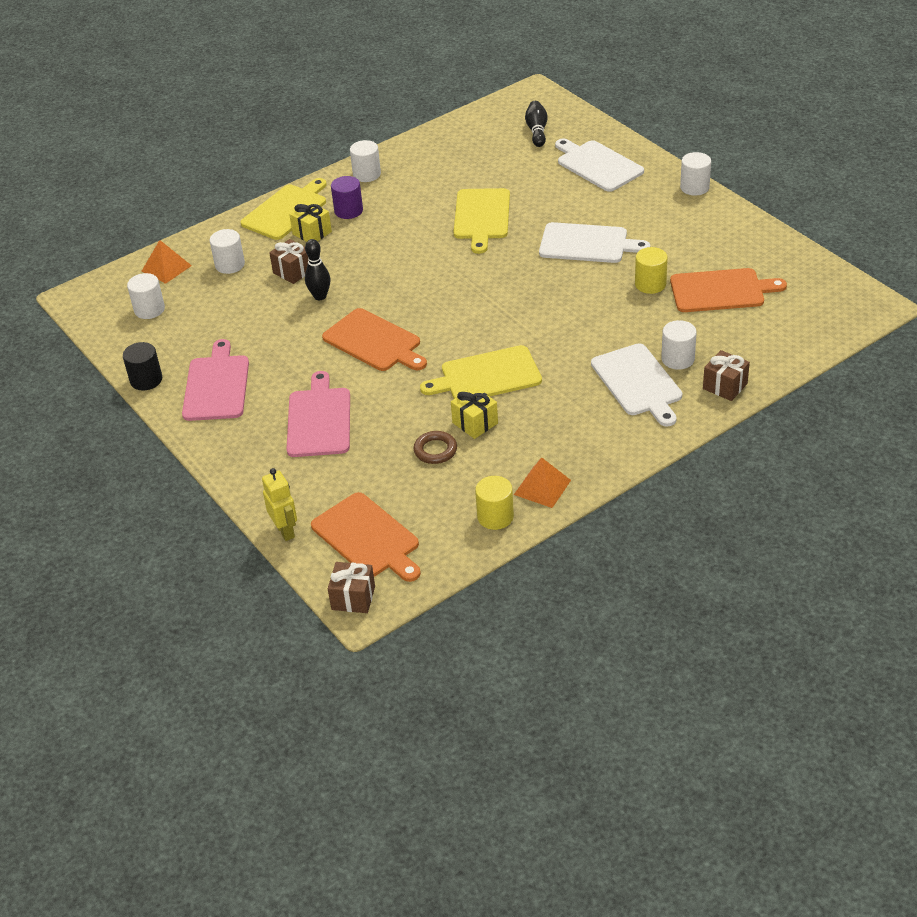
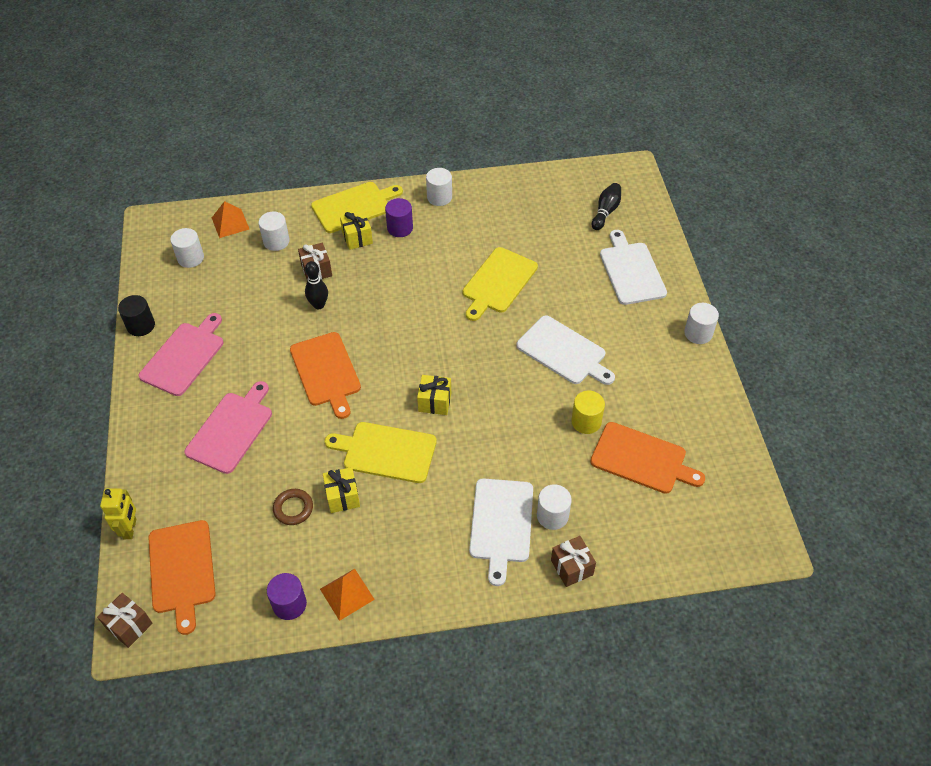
camera: 25 degrees right, 10 degrees up
yellow cylinder [475,476,514,530] -> purple cylinder [267,573,307,620]
none -> yellow gift [417,375,451,415]

